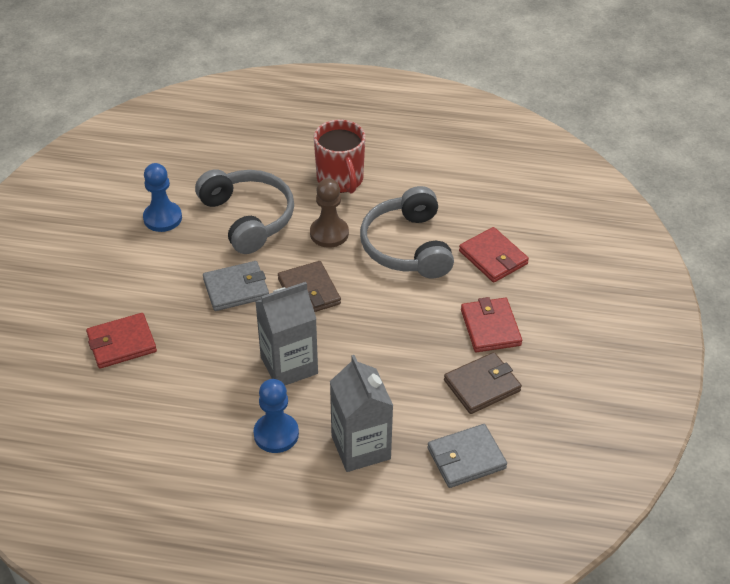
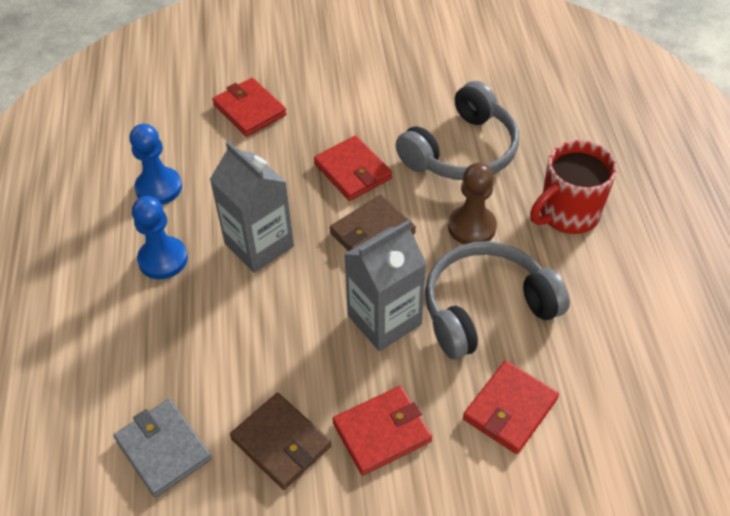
camera: 75 degrees right, 5 degrees up
blue pawn [143,163,182,232] -> blue pawn moved to [129,124,182,205]
grey wallet [203,261,269,311] -> red wallet [314,136,392,201]
grey carton [330,355,393,472] -> grey carton moved to [344,220,427,351]

